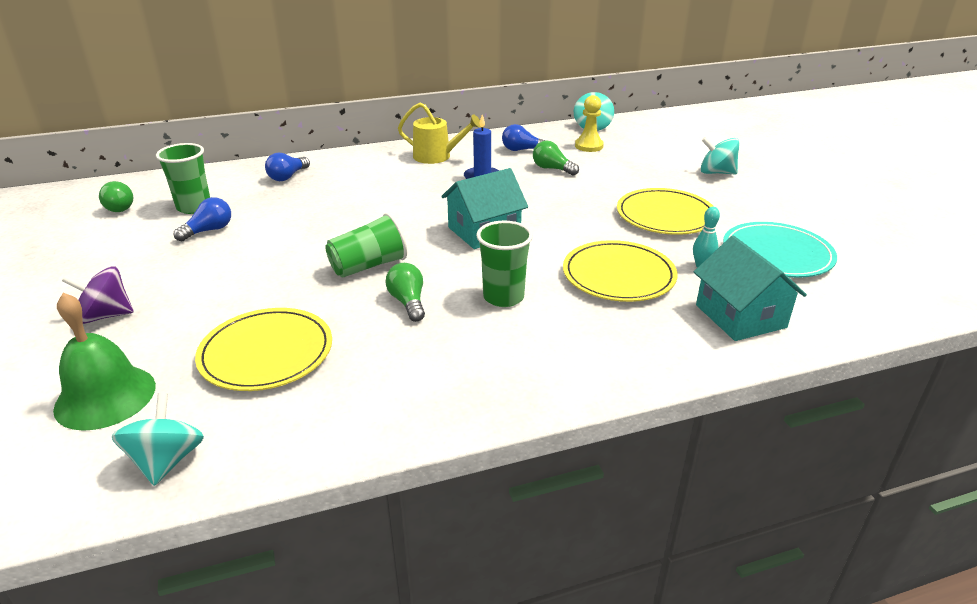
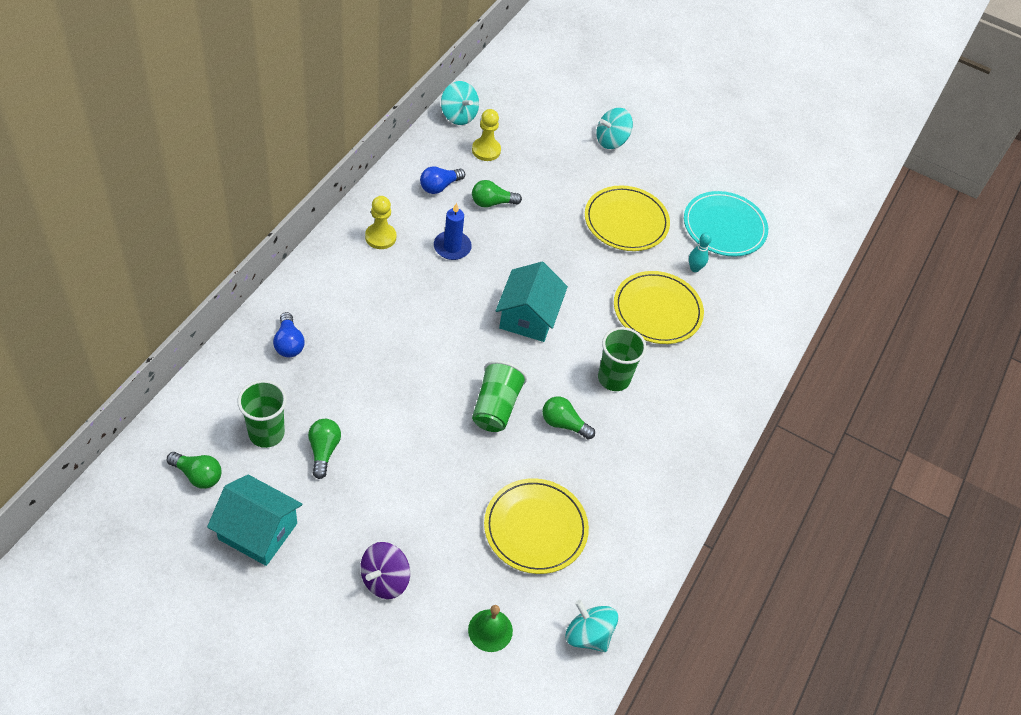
camera: 50 degrees left, 20 degrees up
green bell [53,293,156,431] -> green bell [468,605,513,652], size x0.61
blue light bulb [174,197,231,241] -> green light bulb [308,419,341,479]
yellow watering can [398,103,481,164] -> yellow pawn [365,196,396,249]
turquoise house [694,235,807,341] -> turquoise house moved to [207,475,302,566]

